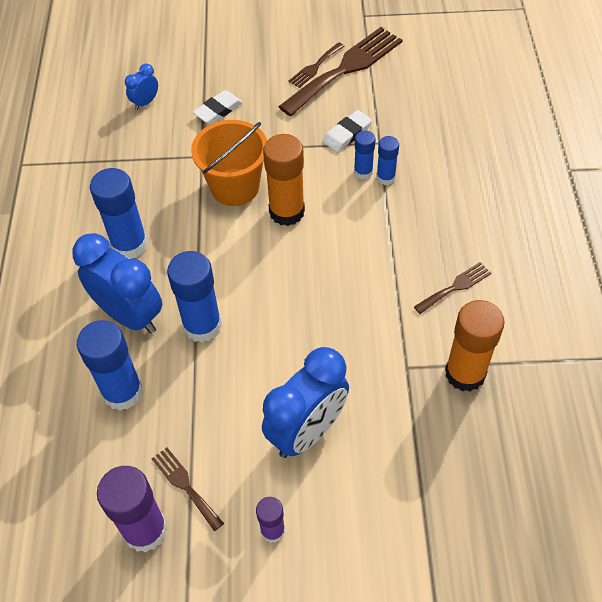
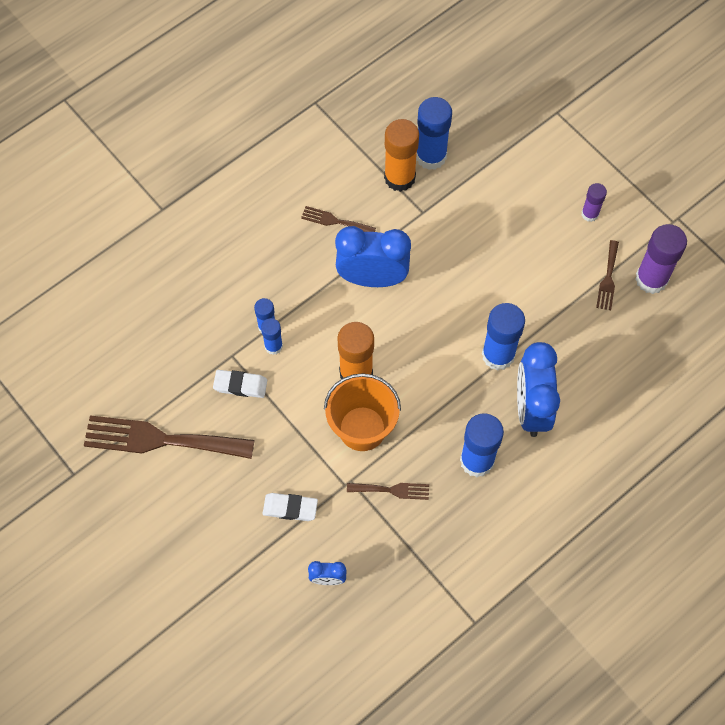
camera: 130 degrees left, 10 degrees up
blue glue stick [77,320,143,411] -> blue glue stick moved to [416,97,452,170]
blue clock [262,347,349,458] -> blue clock moved to [335,226,411,287]
brown fork [289,42,344,88] -> brown fork moved to [347,483,429,500]

